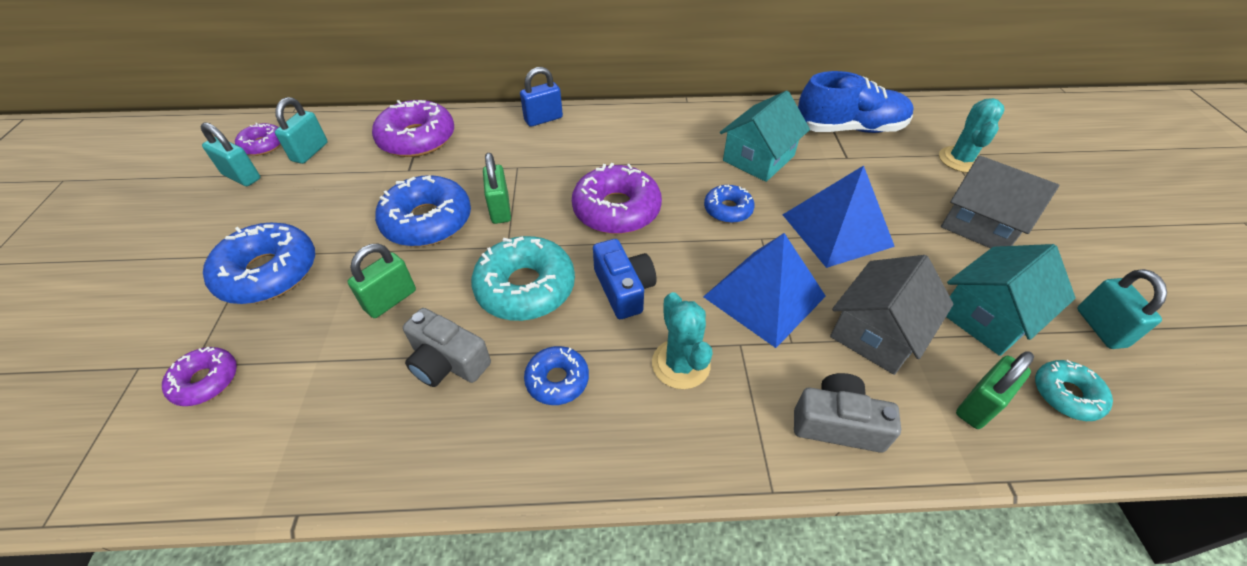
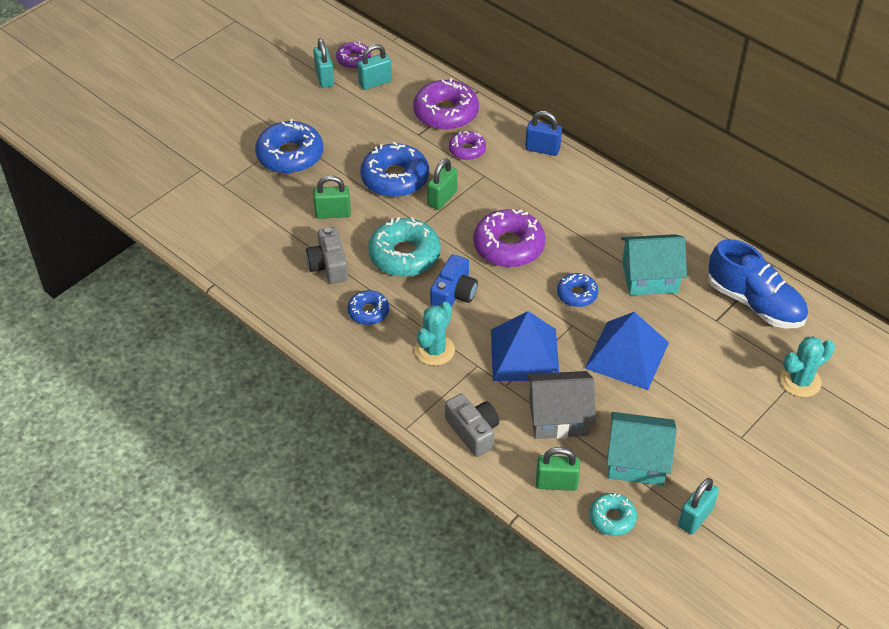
camera: 45 degrees right, 0 degrees up
purple donut [162,347,237,406] -> purple donut moved to [449,131,486,160]
grey house [941,155,1059,248] -> none

